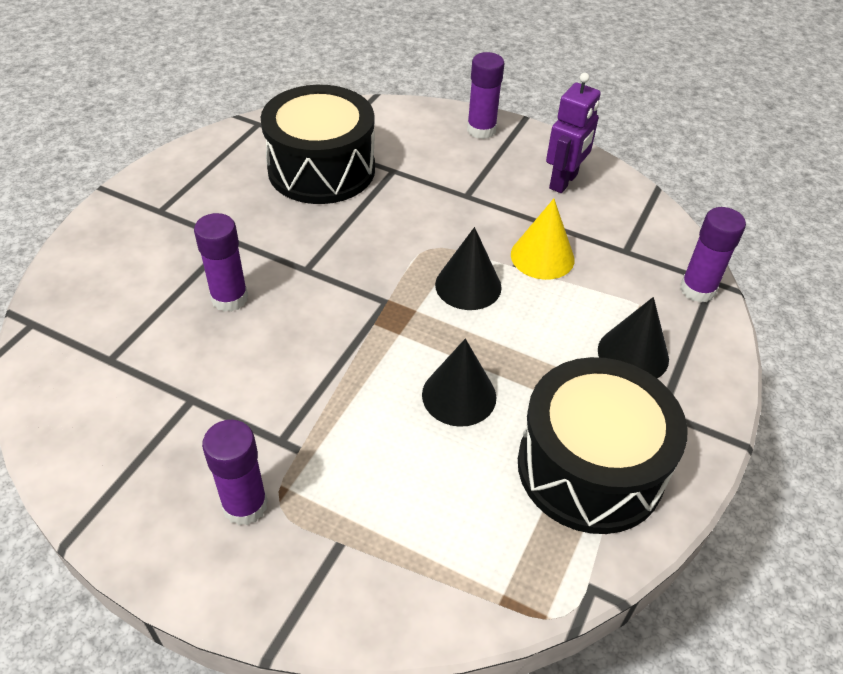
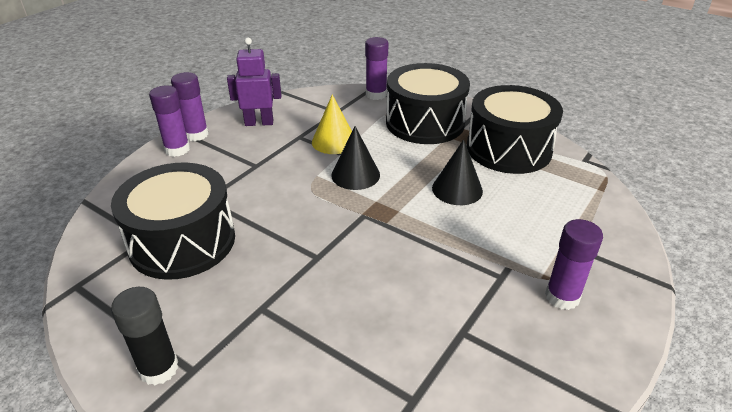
camera: 80 degrees left, 10 degrees down
purple glue stick [194,213,248,312] -> purple glue stick moved to [171,72,208,141]
purple robot [546,73,601,193] -> purple robot turned 45 degrees counterclockwise [227,38,281,126]
black cone [598,297,669,378] -> black drum [386,63,470,144]
none -> black glue stick [111,287,178,385]

